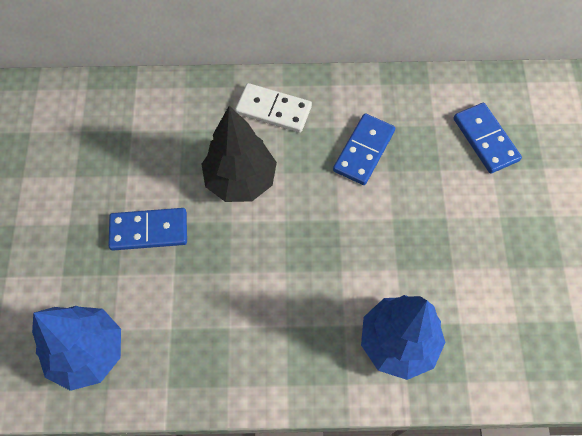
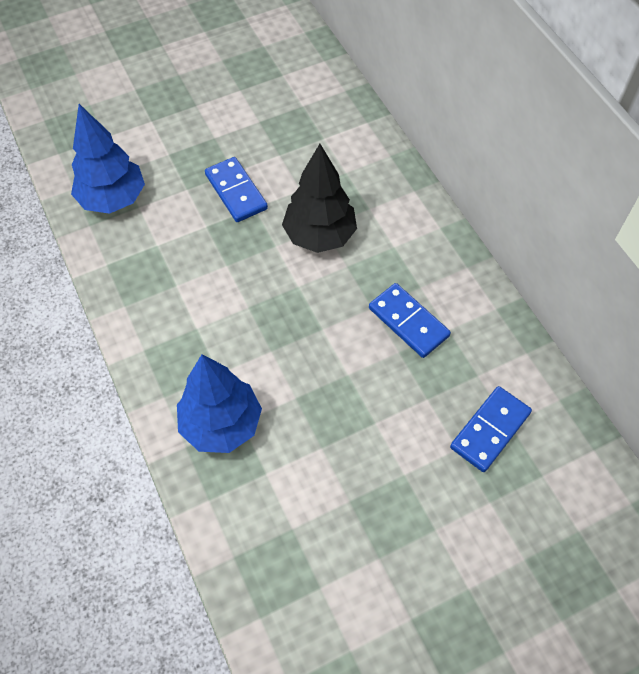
camera: 65 degrees right, 5 degrees down
white domino [235,83,312,133] -> none
blue domino [333,114,395,185] -> blue domino turned 45 degrees clockwise [369,283,451,358]

